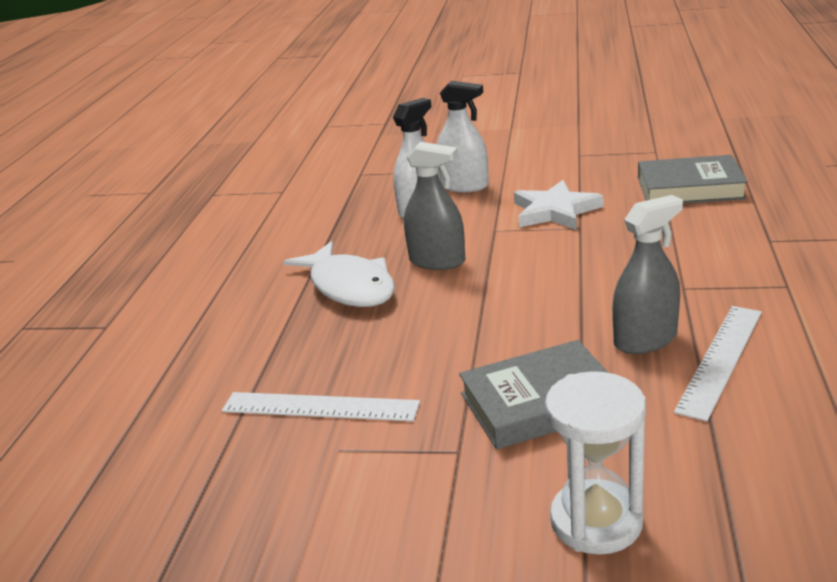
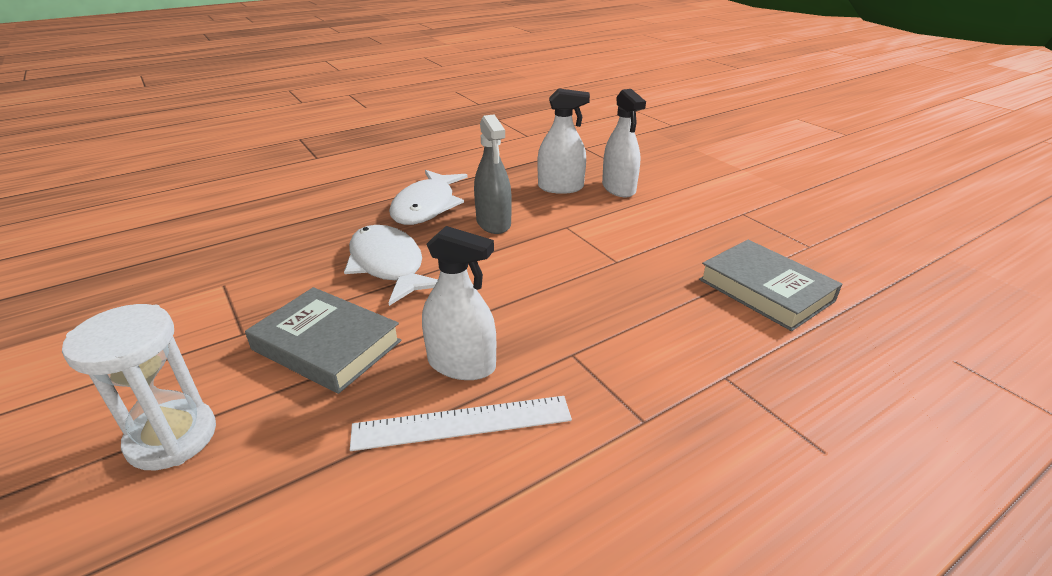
camera: 45 degrees right, 5 degrees up
white ruler [222,392,420,421] -> none
white star [514,180,603,230] -> none
grey spray bottle [612,195,683,354] -> white spray bottle [422,226,496,380]
none -> white fish [344,225,438,306]

